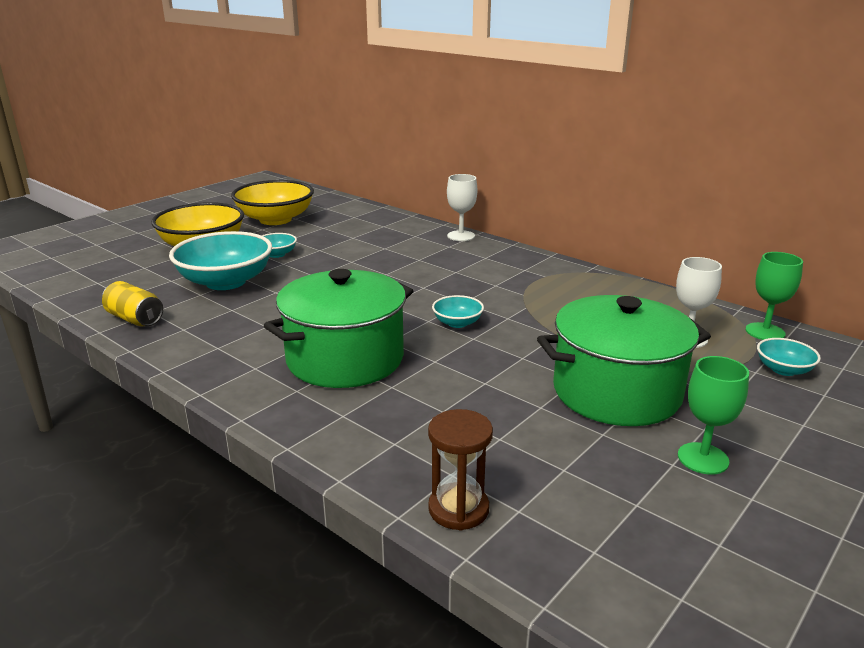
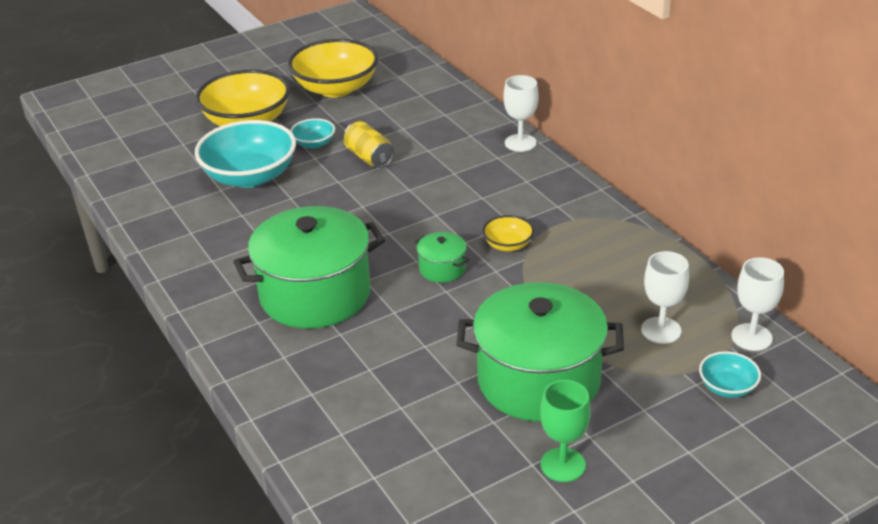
camera: 20 degrees right, 10 degrees up
yellow can [102,281,163,326] -> yellow can moved to [344,121,394,168]
brown hourglass [428,409,493,531] -> none
turquoise bowl [432,295,484,328] -> green pot [415,232,469,283]
green goblet [746,252,803,340] -> white goblet [731,257,784,351]
none -> yellow bowl [482,215,534,251]

